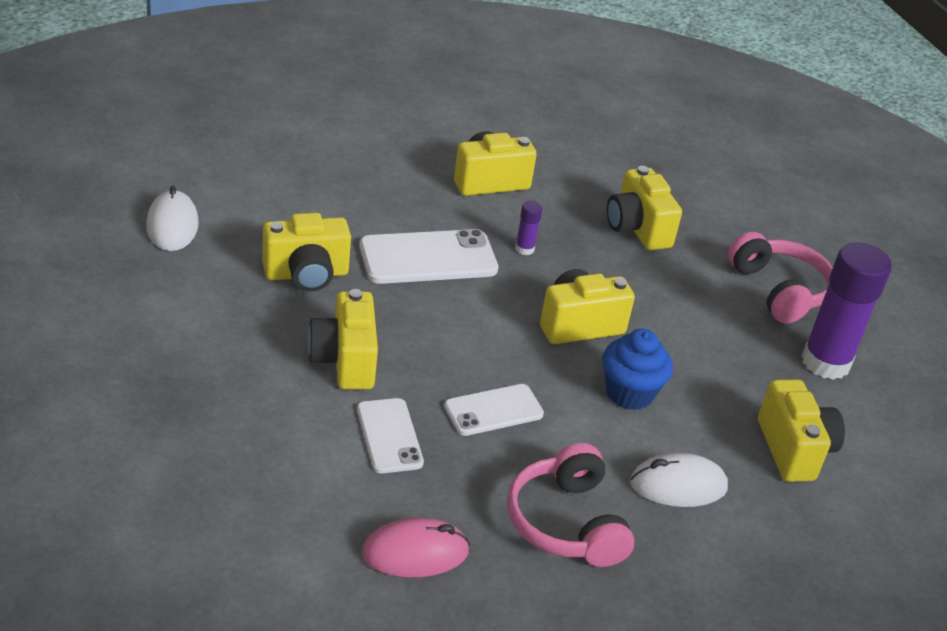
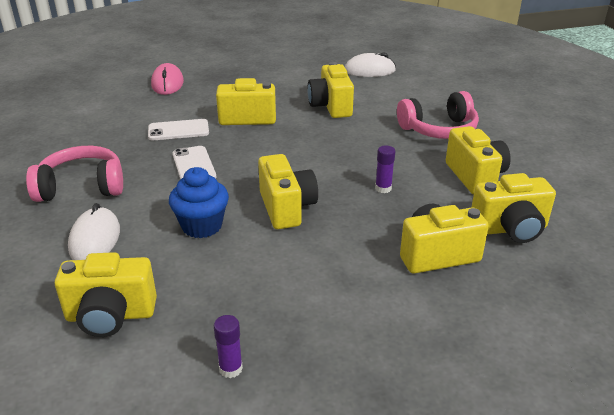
camera: 100 degrees right, 5 degrees down
white phone [359,229,498,284] -> none
pink mouse [362,517,470,577] -> pink mouse moved to [151,63,184,95]
pink headphones [728,232,833,324] -> pink headphones moved to [397,91,479,139]
purple glue stick [802,242,892,380] -> purple glue stick [214,315,243,378], size x0.42
none -> yellow camera [471,173,556,243]

